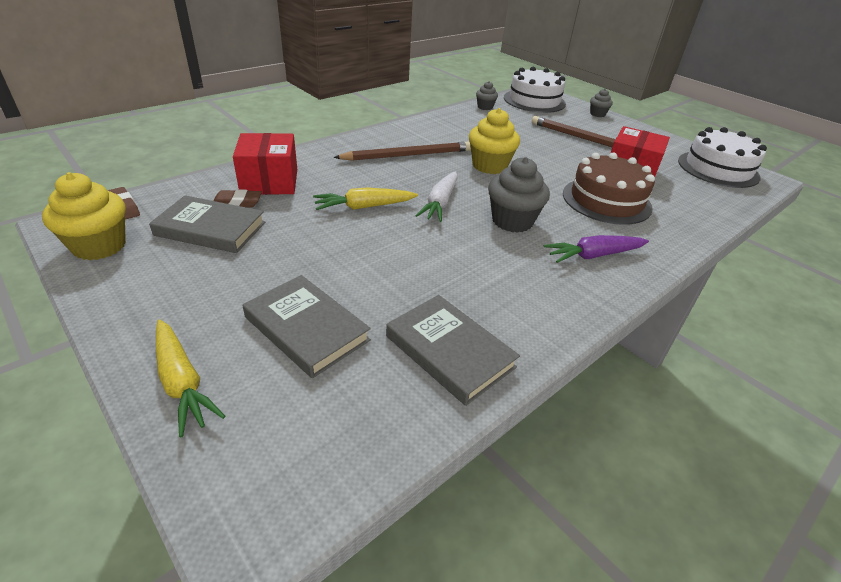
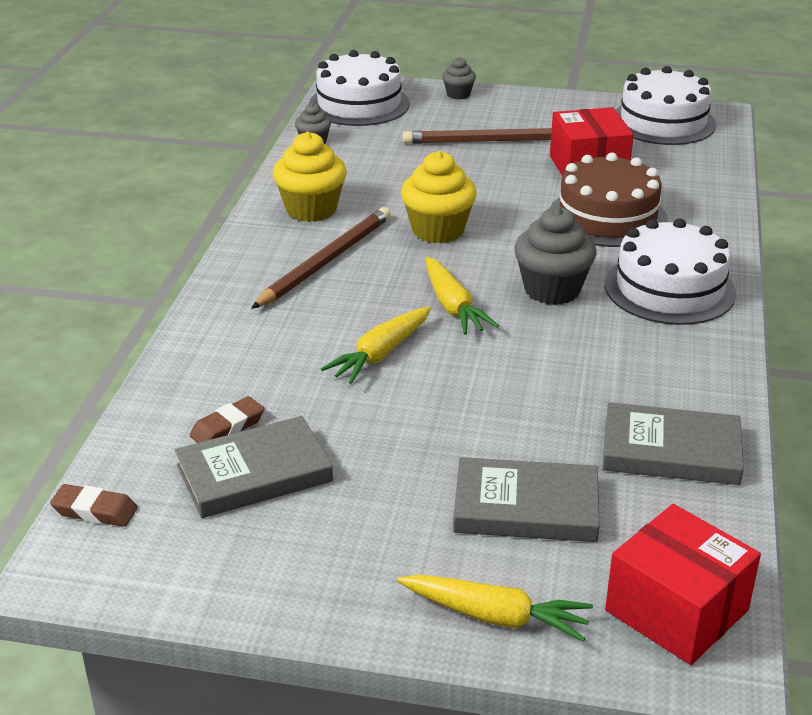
camera: 35 degrees left, 5 degrees down
yellow cupcake [42,172,126,260] -> yellow cupcake moved to [273,132,347,222]
red box [233,133,297,195] -> red box moved to [605,504,761,665]
white carrot [415,171,458,222] -> yellow carrot [426,257,499,335]
purple carrot [544,235,649,263] -> white cake [605,218,736,325]

